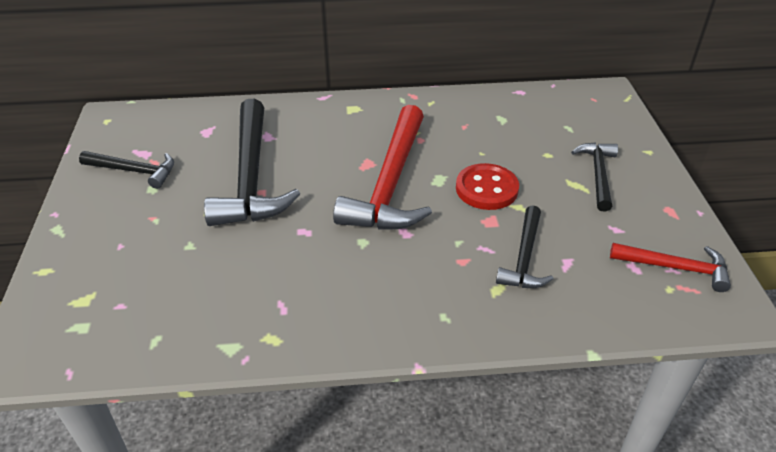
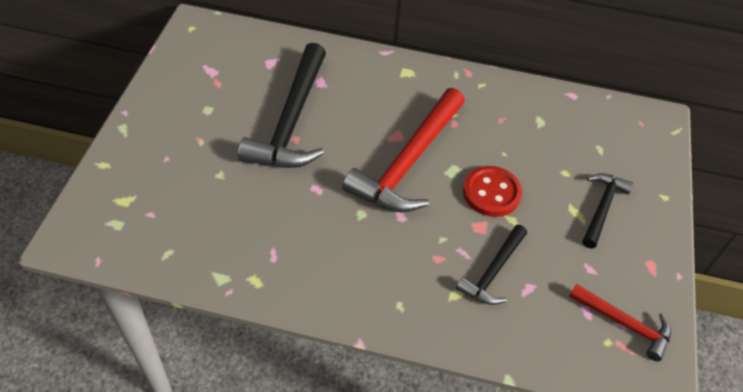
camera: 15 degrees right, 10 degrees up
black hammer [79,151,174,189] -> none

